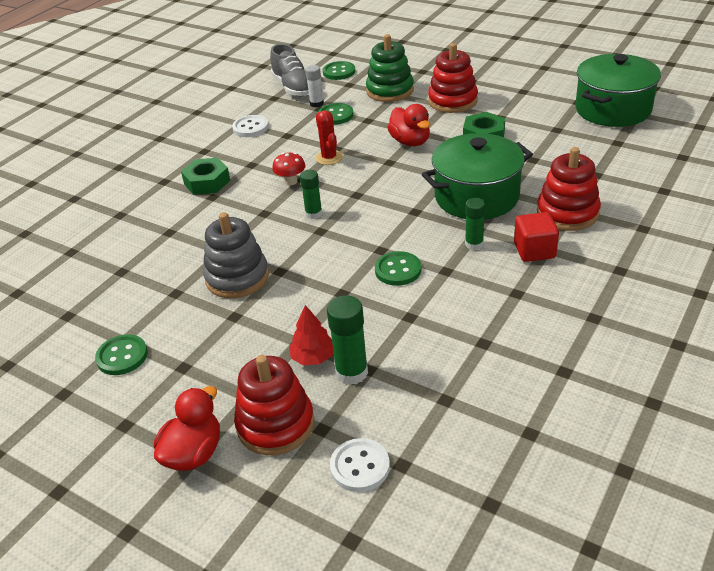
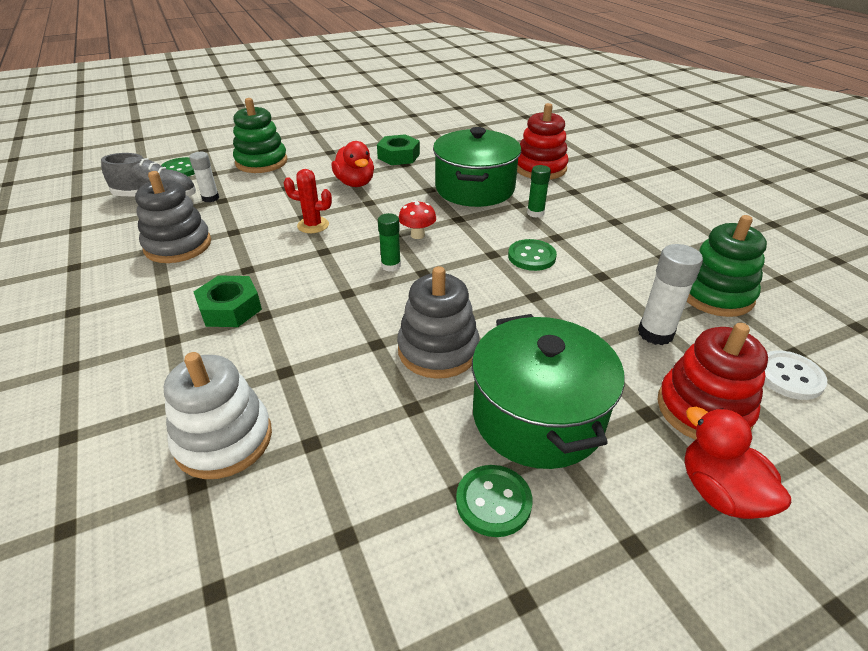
camera: 60 degrees left, 0 degrees up
white button [232,115,269,137] -> grey stacking toy [135,171,211,263]
red mushroom [272,153,306,185] -> red mushroom moved to [399,201,436,239]
red tree [289,305,334,365] -> none
green button [318,103,354,125] -> none
green glue stick [327,295,368,385] -> white glue stick [638,244,703,345]
red duck [387,104,430,146] -> red duck turned 60 degrees clockwise [331,141,374,187]
red stacking toy [428,43,478,113] -> none
red cube [514,212,559,262] -> none
green pot [575,54,661,127] -> green pot moved to [472,314,625,469]
none -> white stacking toy [164,352,272,479]
none -> green stacking toy [687,215,767,317]

